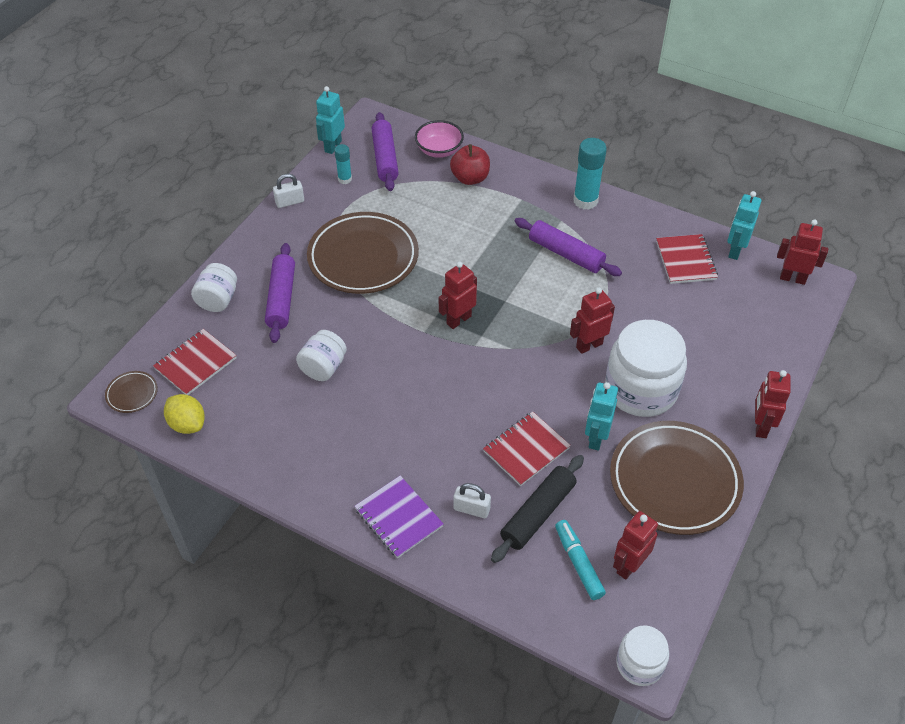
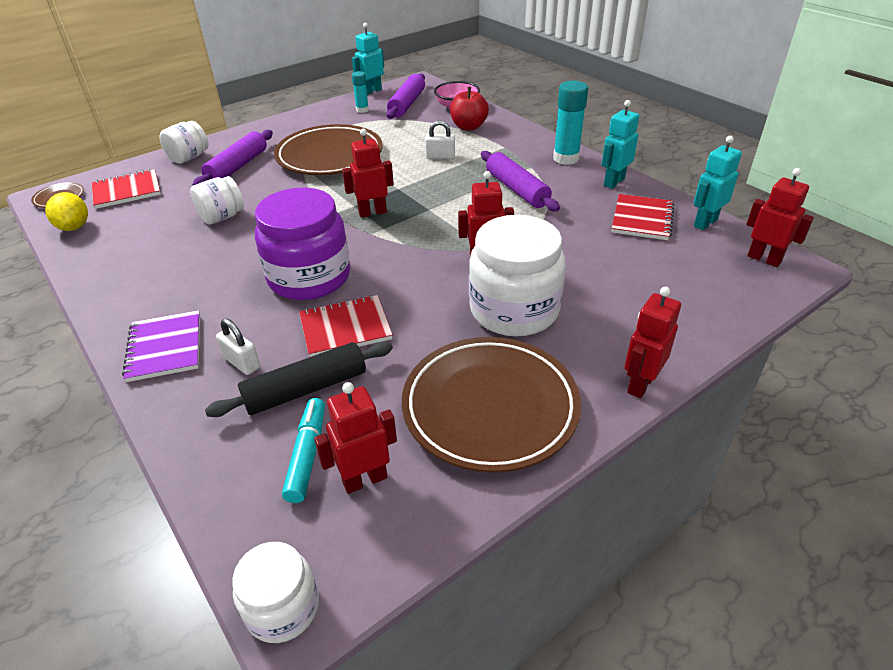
camera: 25 degrees right, 10 degrees down
white padlock [273,174,304,208] -> white padlock moved to [425,120,455,159]
turquoise robot [585,382,618,451] -> turquoise robot moved to [602,100,639,189]
none -> purple jar [255,188,350,300]

